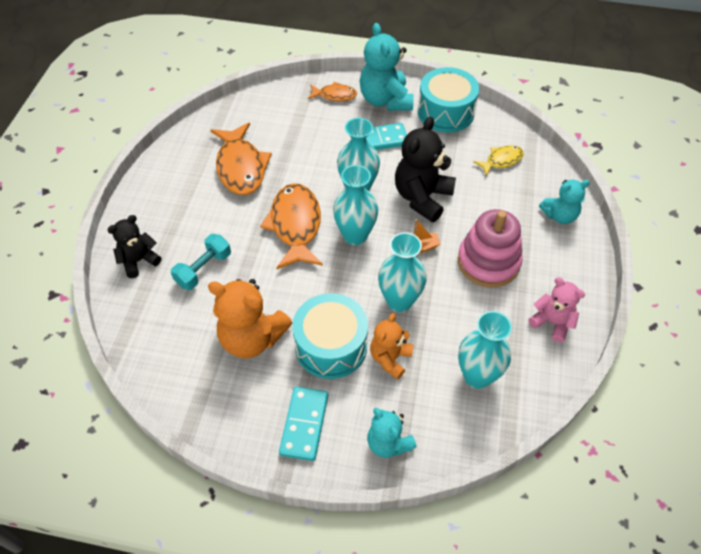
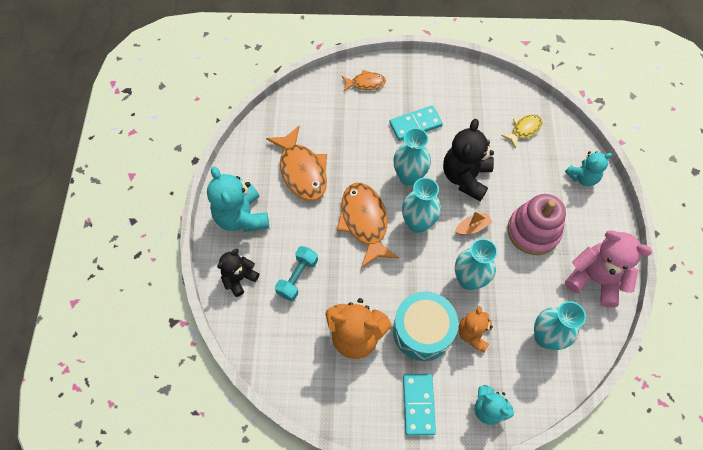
camera: 10 degrees left, 10 degrees up
turquoise teddy bear [359,23,414,111] -> turquoise teddy bear moved to [207,167,269,232]
turquoise drum [418,67,479,133] -> none
pink teddy bear [528,277,585,342] -> pink teddy bear [565,231,652,308], size x1.65

